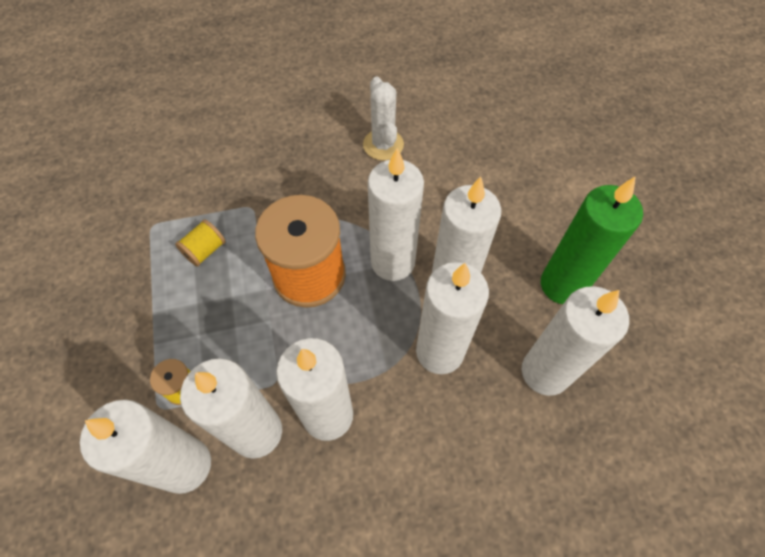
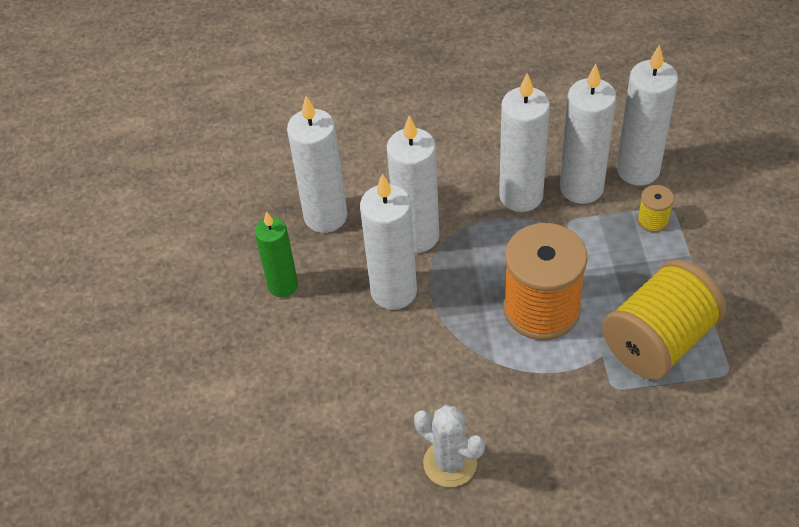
camera: 170 degrees left, 10 degrees down
yellow spool [175,219,226,267] -> yellow spool [602,259,726,380], size x2.33
white cactus [363,76,404,160] -> white cactus turned 45 degrees counterclockwise [414,405,485,487]
white candle [368,148,424,281] -> none
green candle [541,176,643,304] -> green candle [254,212,298,297], size x0.66

